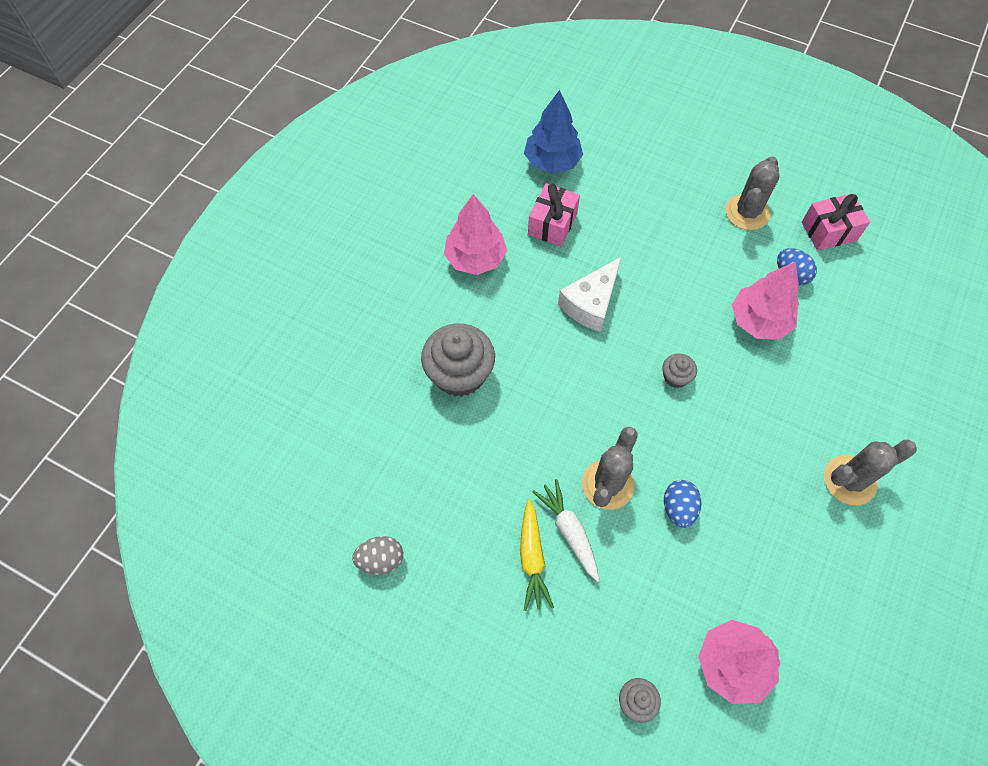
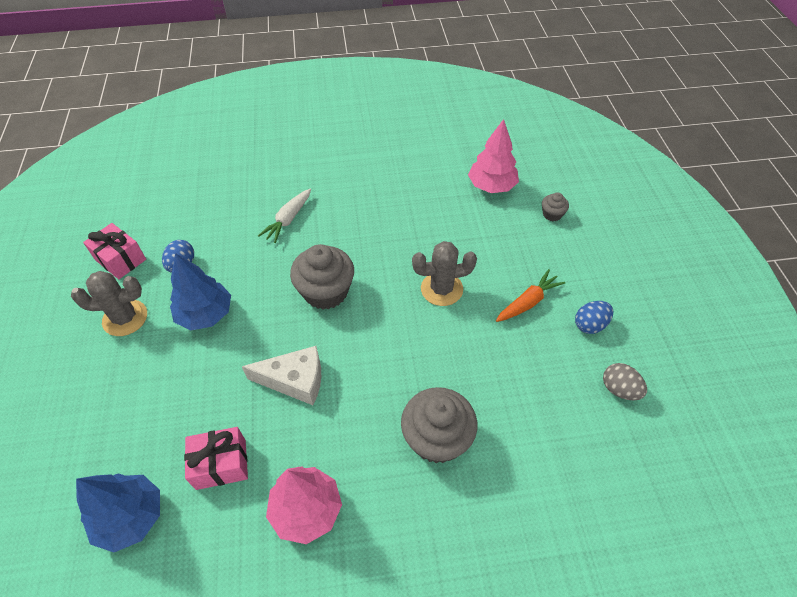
camera: 125 degrees left, 10 degrees down
yellow carrot [520,499,554,611] -> orange carrot [496,269,566,322]
white carrot [533,479,599,582] -> white carrot moved to [258,189,311,243]
grey cupcake [662,353,697,388] -> grey cupcake [290,244,354,310], size x2.09
blue egg [664,480,701,528] -> blue egg moved to [575,301,613,334]
pink tree [732,262,799,340] -> none
grey cactus [824,440,917,506] -> none
none -> blue tree [170,253,231,331]

